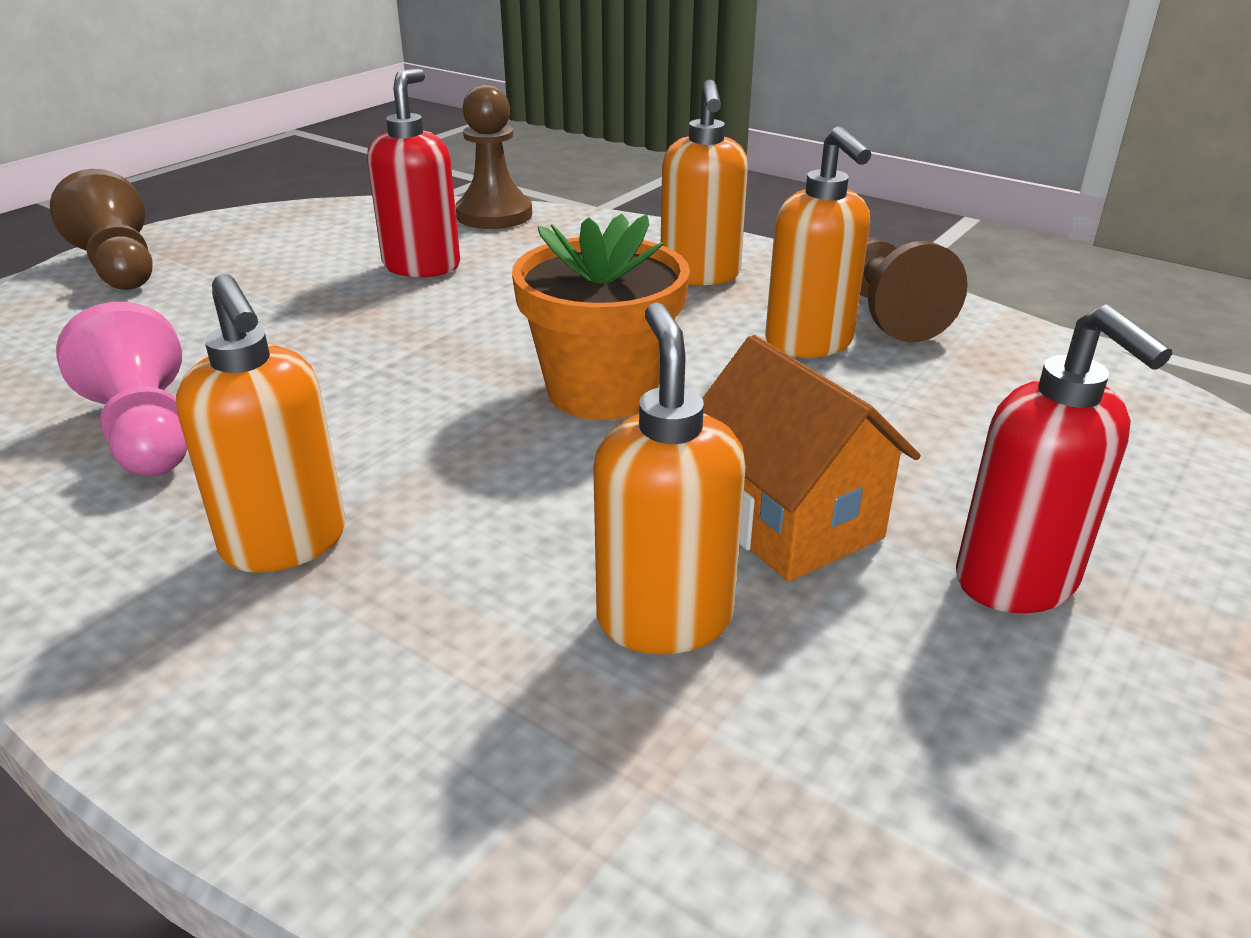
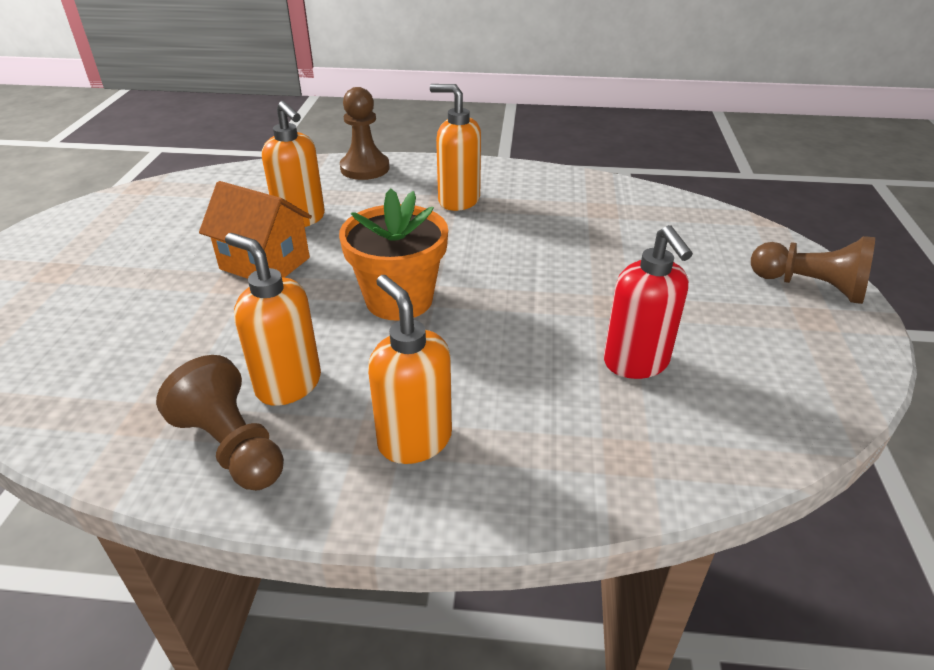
camera: 150 degrees right, 5 degrees up
pink pawn [56,302,187,476] -> none
brown pawn [455,85,532,229] -> brown pawn moved to [340,87,389,180]
red soap dispenser [956,304,1172,613] -> none

